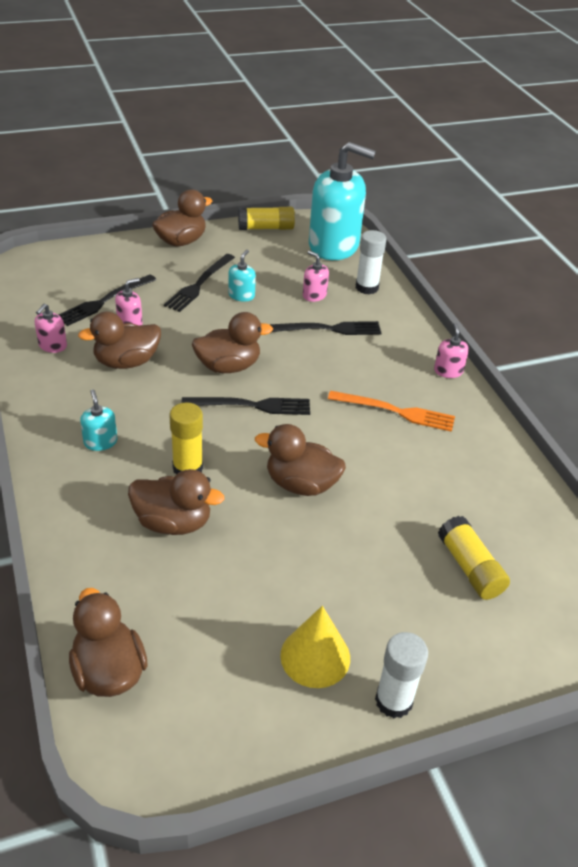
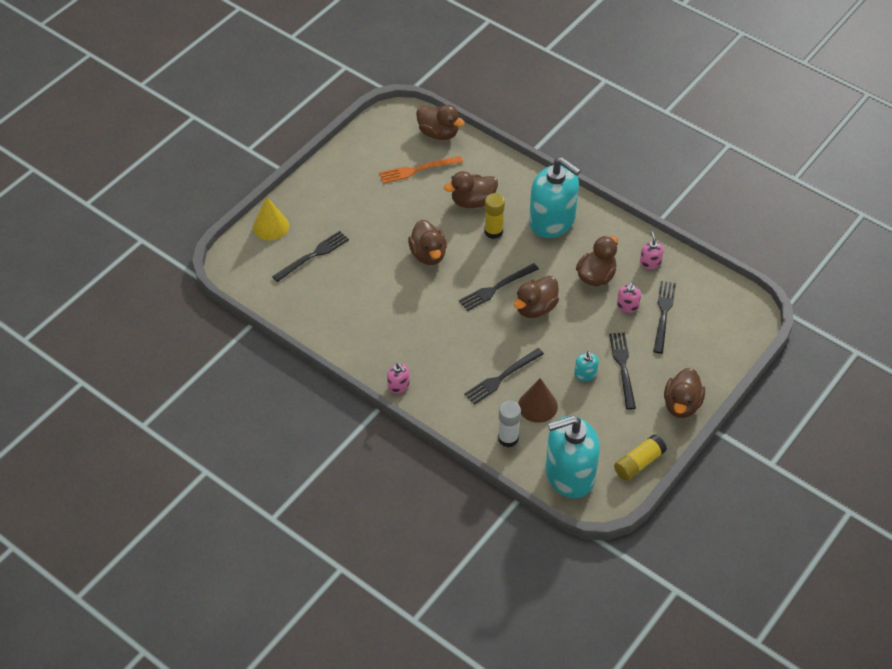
camera: 150 degrees right, 10 degrees up
turquoise soap dispenser [80,389,117,451] -> turquoise soap dispenser [529,157,581,238], size x2.50
brown duck [255,424,346,496] -> brown duck turned 90 degrees clockwise [408,220,447,265]
yellow cone [280,606,350,688] -> yellow cone moved to [253,197,289,240]
pink soap dispenser [303,251,329,302] -> brown cone [518,378,558,423]
orange fork [328,391,455,432] -> orange fork moved to [379,156,463,183]
white glue stick [375,632,428,718] -> none
yellow glue stick [438,516,510,600] -> black fork [272,231,349,282]

